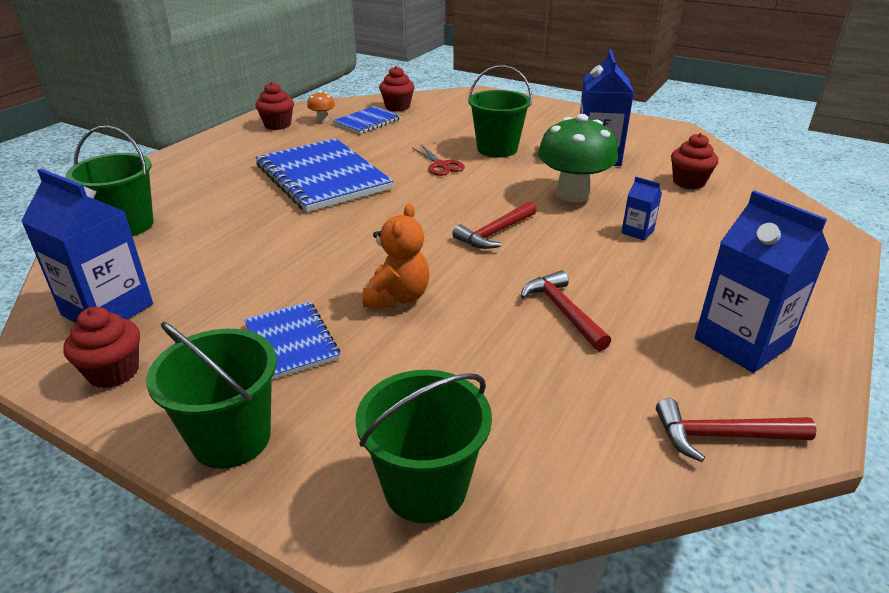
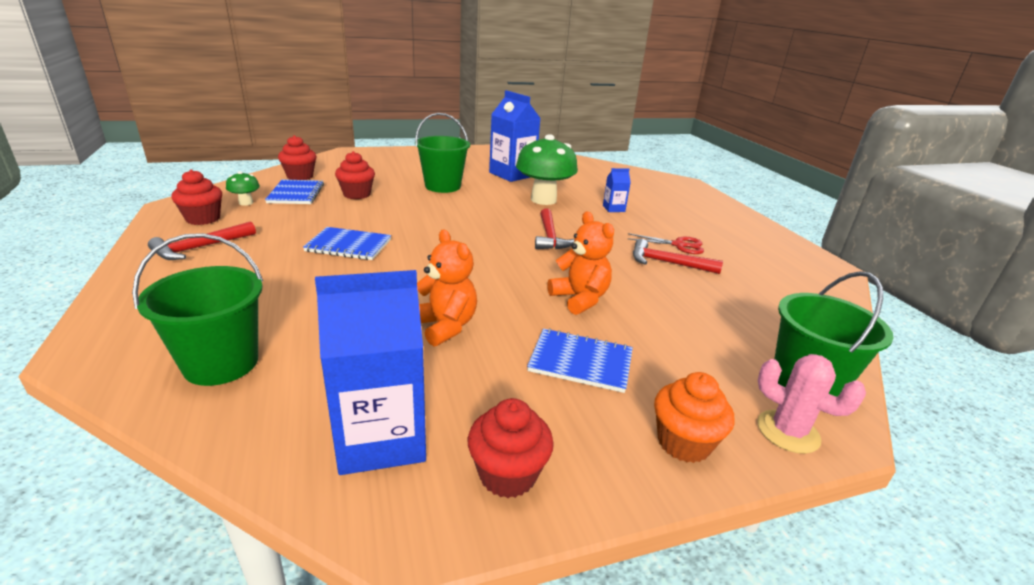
camera: 50 degrees left, 5 degrees down
green bucket [146,322,277,469] -> orange cupcake [654,372,735,463]
blue notebook [256,138,393,212] -> blue notebook [303,227,391,260], size x0.52
orange mushroom [307,91,335,122] -> green mushroom [226,171,260,206]
red scissors [412,145,465,176] -> red scissors moved to [627,233,704,254]
red hammer [656,398,816,462] -> red hammer moved to [148,221,256,260]
red cupcake [671,133,718,189] -> red cupcake moved to [335,151,375,199]
blue carton [695,190,829,373] -> none
none -> orange teddy bear [417,229,477,347]
none -> pink cactus [757,354,866,454]

